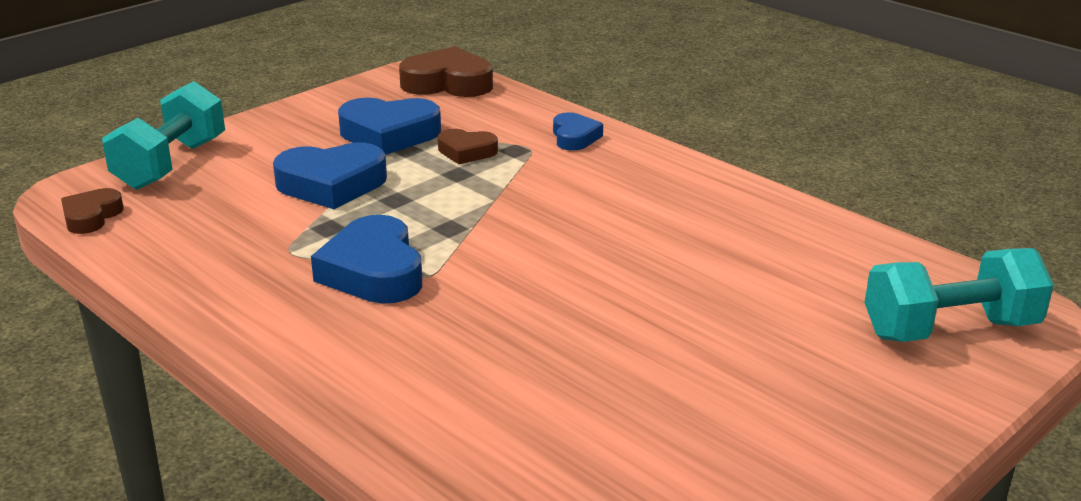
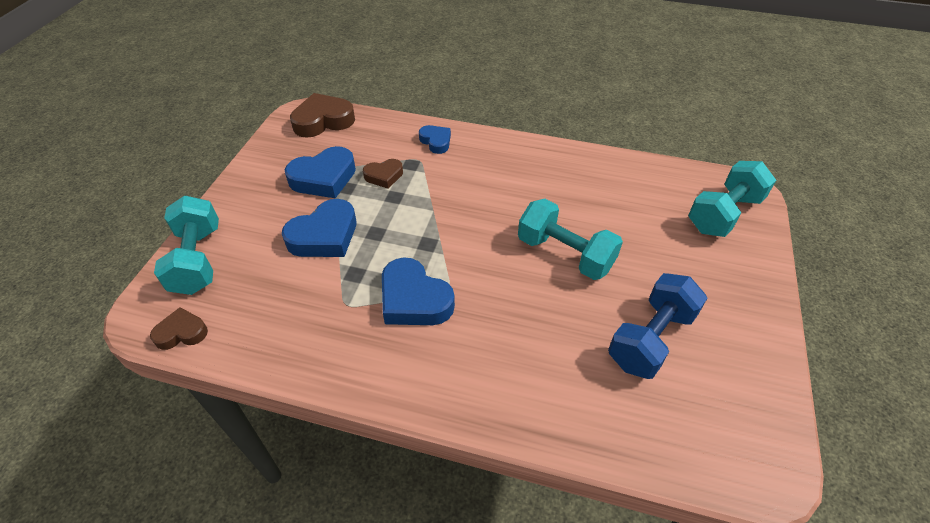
camera: 30 degrees left, 20 degrees up
brown heart [61,188,124,234] -> brown heart turned 90 degrees clockwise [150,307,208,350]
none -> turquoise dumbbell [518,199,623,280]
none -> blue dumbbell [608,273,707,379]

